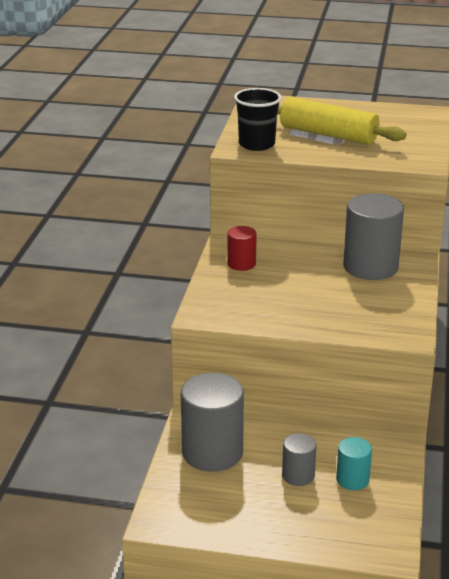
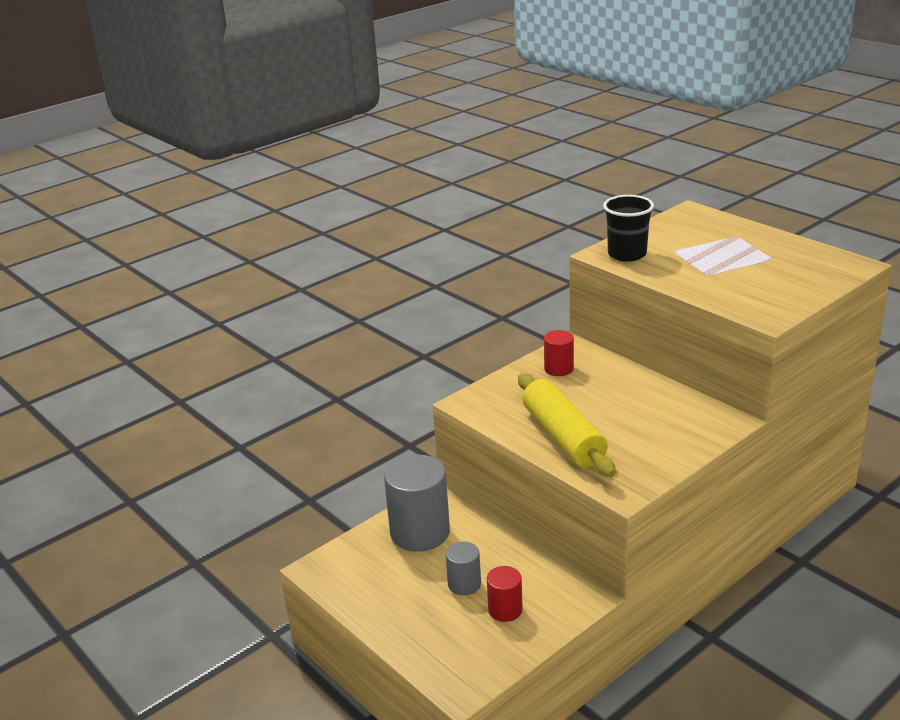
camera: 40 degrees right, 0 degrees up
yellow rolling pin [277,97,406,145] -> yellow rolling pin moved to [518,373,616,477]
turquoise cylinder [336,437,372,490] -> red cylinder [487,566,523,622]
grey cylinder [343,193,404,280] -> none

